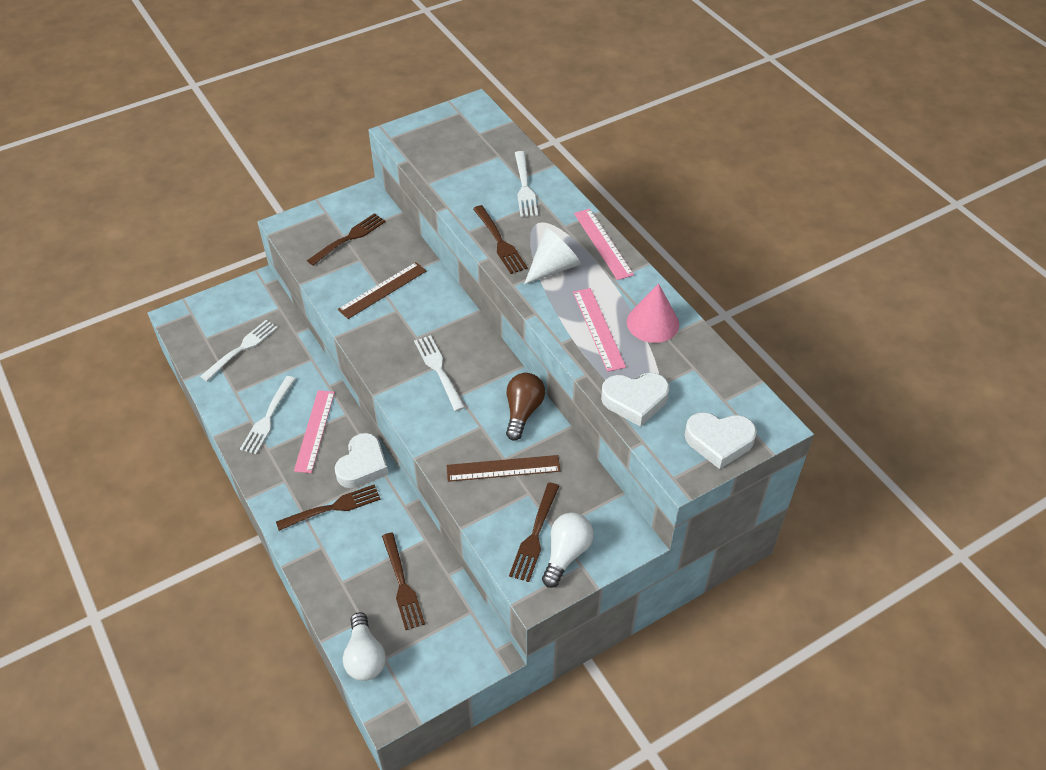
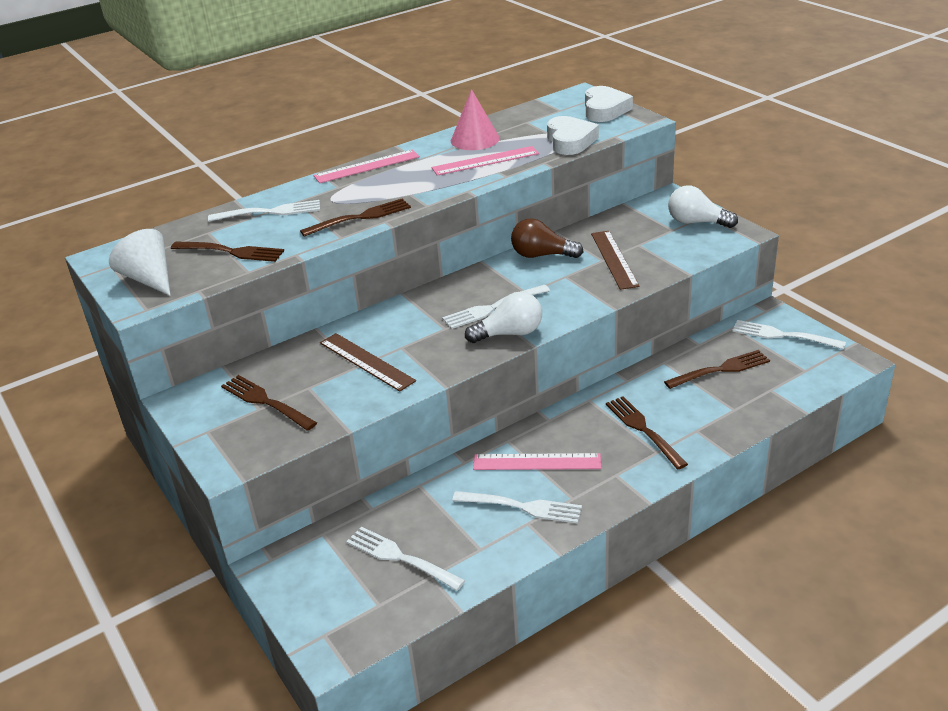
camera: 90 degrees left, 15 degrees down
white heart [335,433,389,488] -> none
white light bulb [343,612,386,681] -> white light bulb moved to [465,292,542,343]
brown fork [509,482,559,582] -> brown fork moved to [171,241,284,262]
white cone [524,228,581,284] -> white cone moved to [109,229,170,296]
none -> white fork [732,320,846,349]

